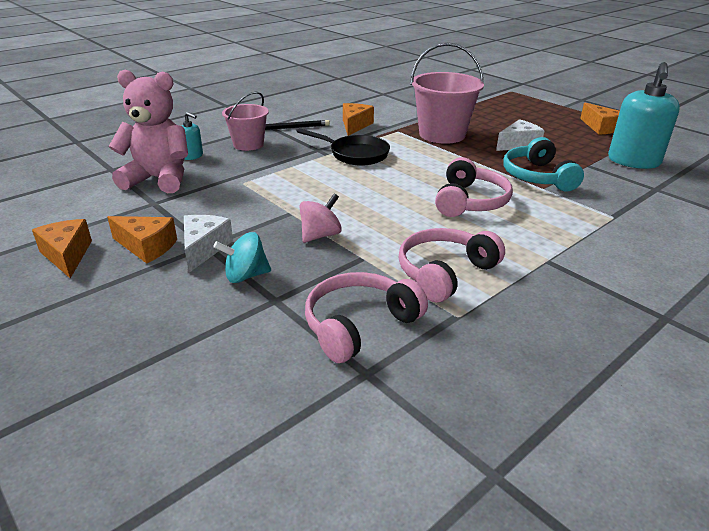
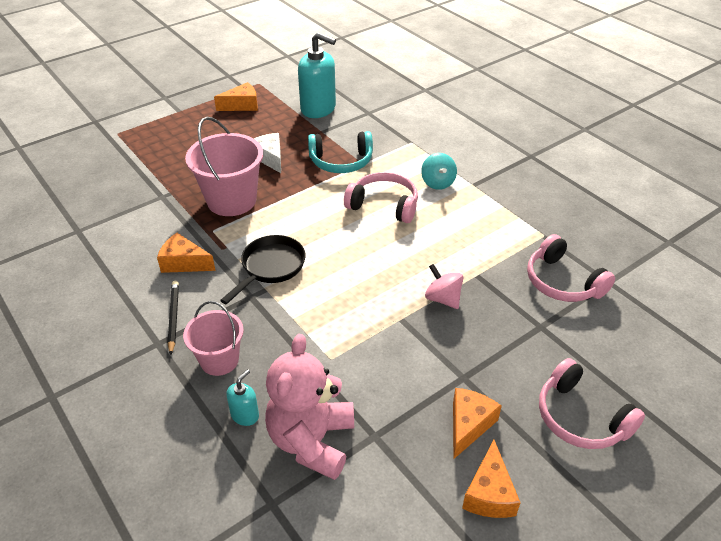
camera: 85 degrees left, 10 degrees up
orange cheese [32,219,92,278] -> orange cheese turned 60 degrees counterclockwise [462,440,521,518]
white cheese [184,215,233,273] -> none
turquoise spinning top [213,232,271,283] -> turquoise spinning top moved to [421,153,457,190]
pink headphones [399,228,505,303] -> pink headphones moved to [539,358,645,449]

